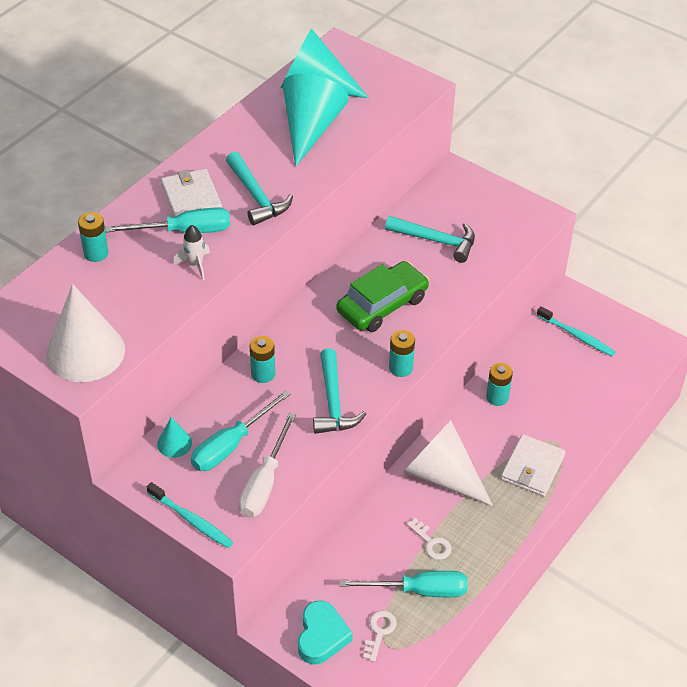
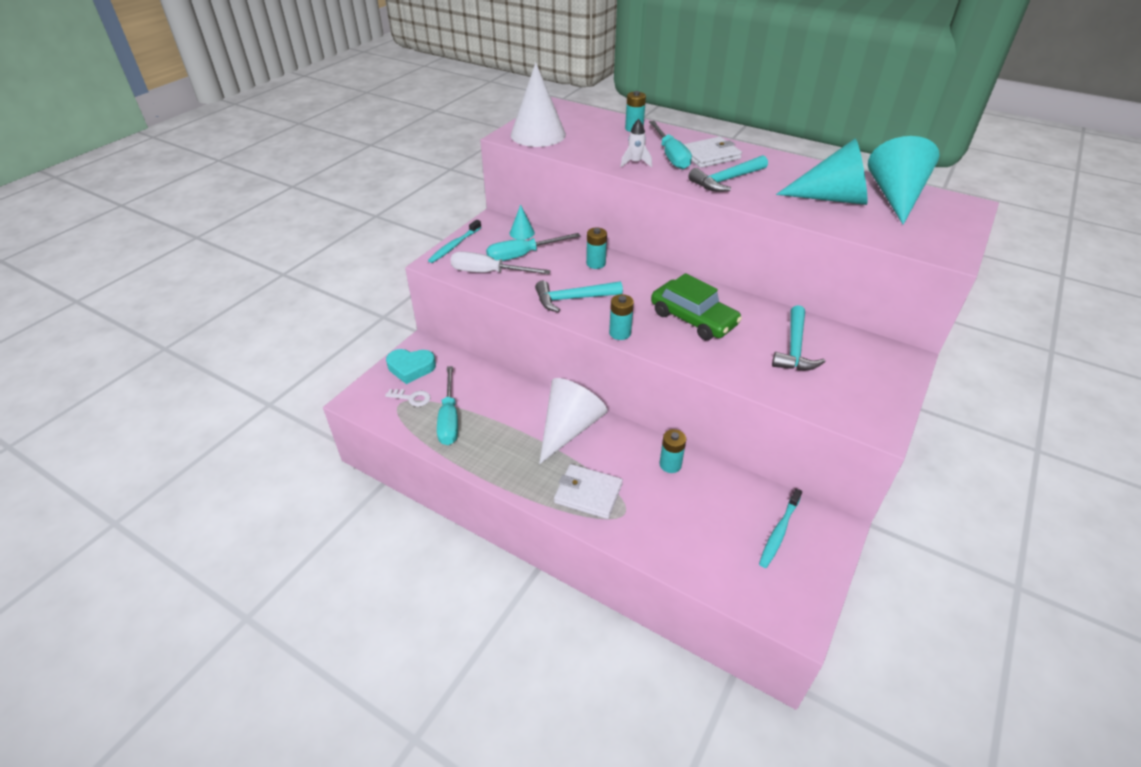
camera: 85 degrees right, 5 degrees down
turquoise screwdriver [191,390,291,471] -> turquoise screwdriver turned 60 degrees counterclockwise [486,233,580,261]
white key [406,518,452,560] -> none

